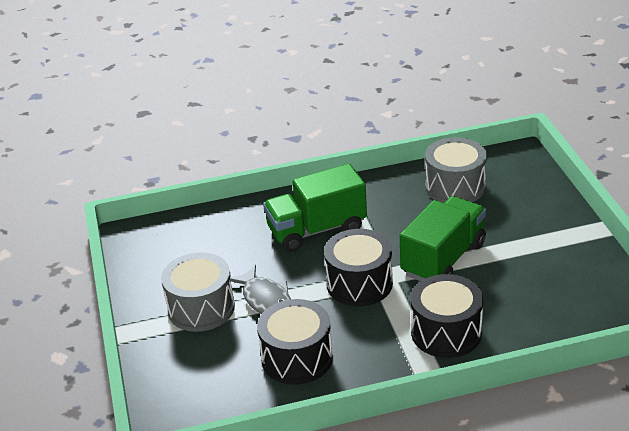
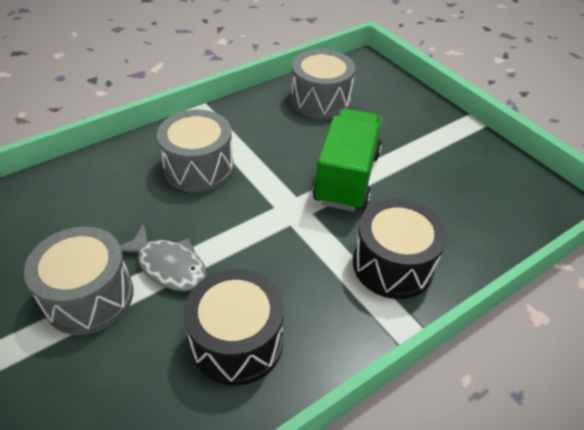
camera: 25 degrees left, 10 degrees up
green truck [263,164,367,252] -> grey drum [157,110,234,193]
black drum [324,229,393,306] -> none

